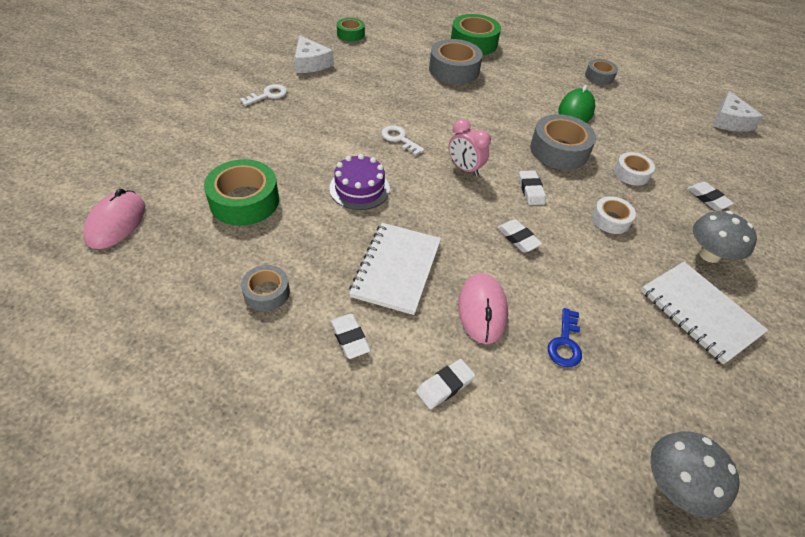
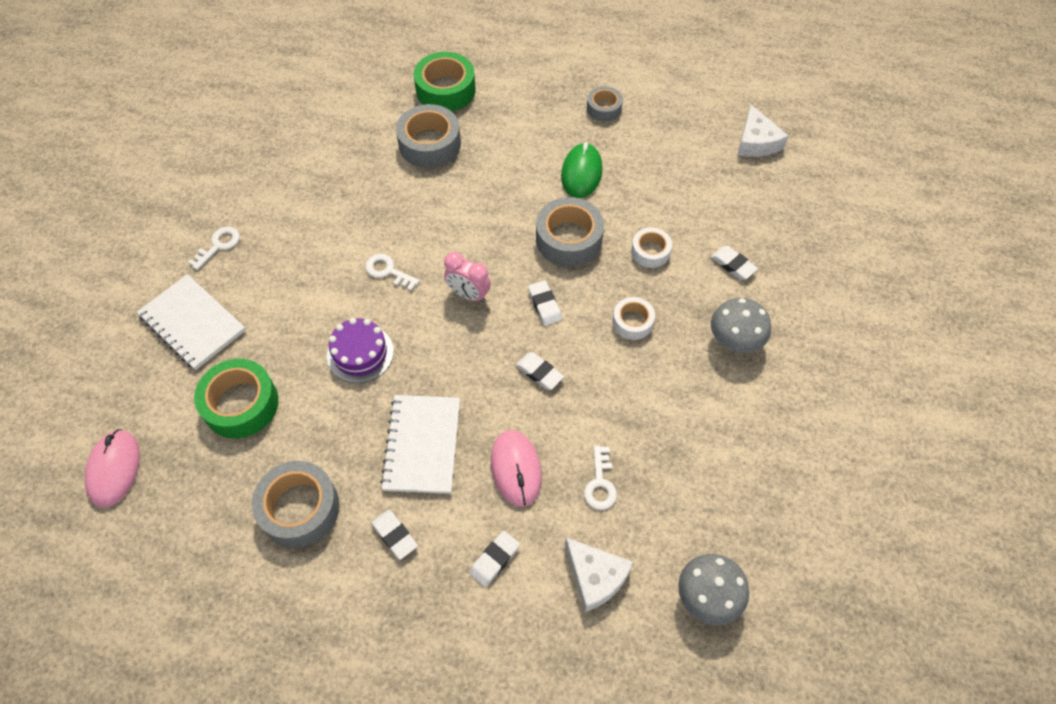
camera: 10 degrees left, 10 degrees up
grey tape [241,265,290,311] -> grey tape [252,461,340,548], size x1.73
white cheese [294,35,334,73] -> white cheese moved to [565,537,633,612]
green tape [337,18,365,42] -> none
blue key [548,308,582,367] -> white key [584,446,617,510]
white notebook [641,262,768,364] -> white notebook moved to [137,274,246,370]

